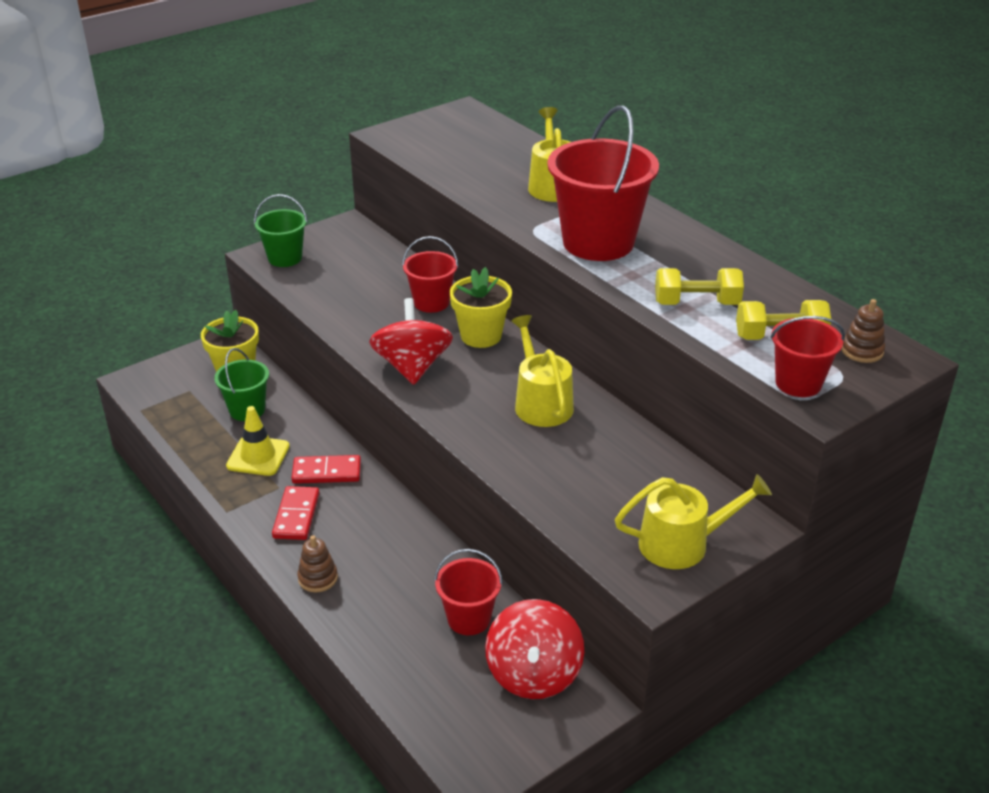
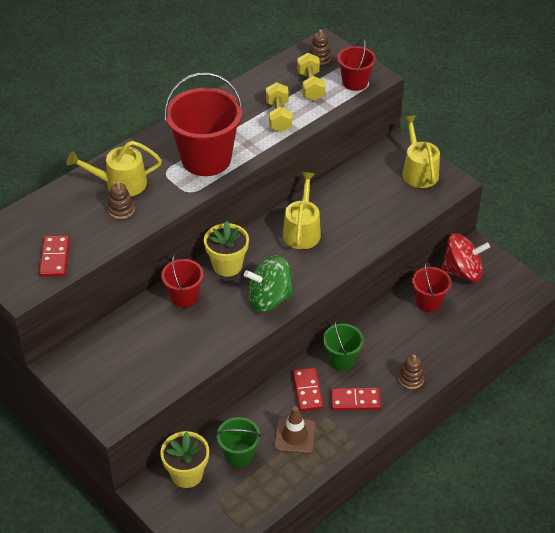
camera: 95 degrees left, 10 degrees up
yellow traffic cone [226,406,290,476] -> brown traffic cone [274,406,316,454]
green bucket [254,194,308,267] -> green bucket moved to [323,319,364,371]
red spinning top [369,298,453,385] -> green spinning top [244,255,294,312]
yellow watering can [511,315,574,427] -> yellow watering can turned 120 degrees clockwise [283,172,321,249]
none -> red domino [39,235,70,277]
none -> brown stacking toy [108,181,135,219]

